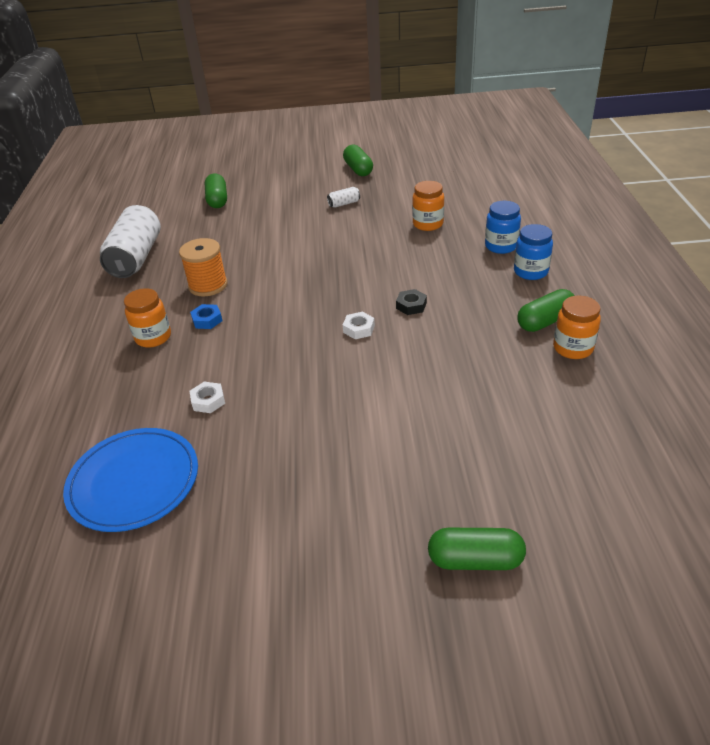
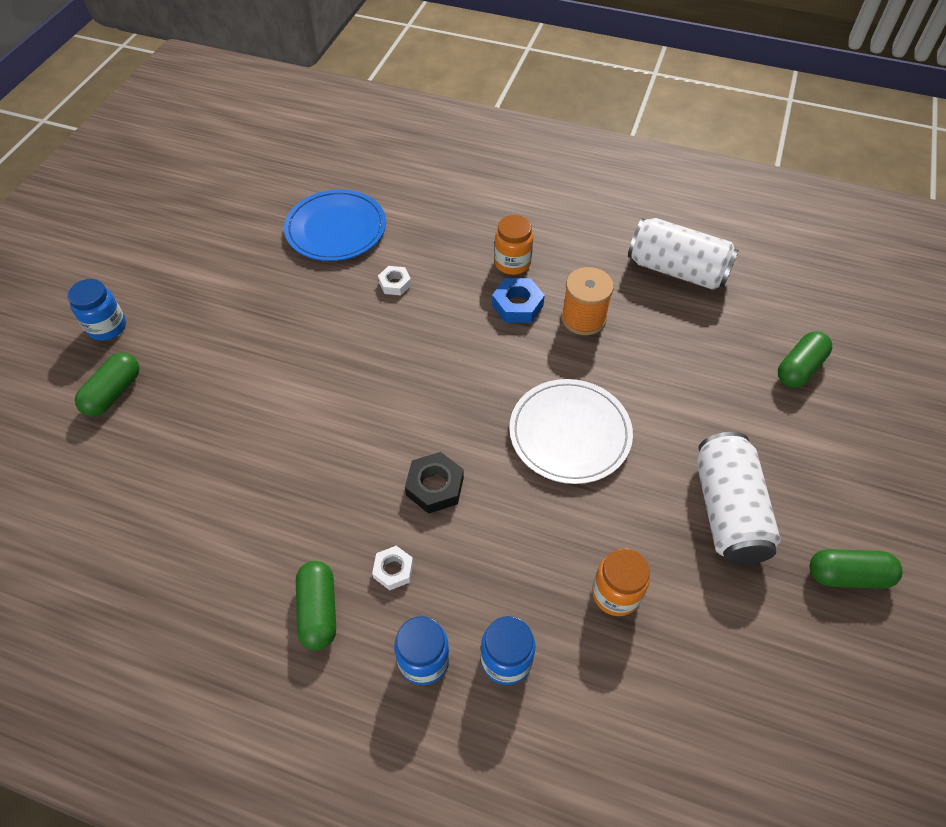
camera: 110 degrees right, 15 degrees up
blue nut [190,304,222,329] -> blue nut [492,278,545,323], size x1.52
green capsule [205,173,227,208] -> green capsule turned 60 degrees counterclockwise [778,331,832,388]
white can [327,187,360,208] -> white can [697,432,781,565], size x2.46
white nut [343,312,375,339] -> white nut moved to [372,546,413,590]
black nut [396,289,427,315] -> black nut [405,452,464,514], size x1.52
orange jar [553,296,601,359] -> none
none -> blue jar [67,279,126,341]
none -> white plate [509,379,633,484]

